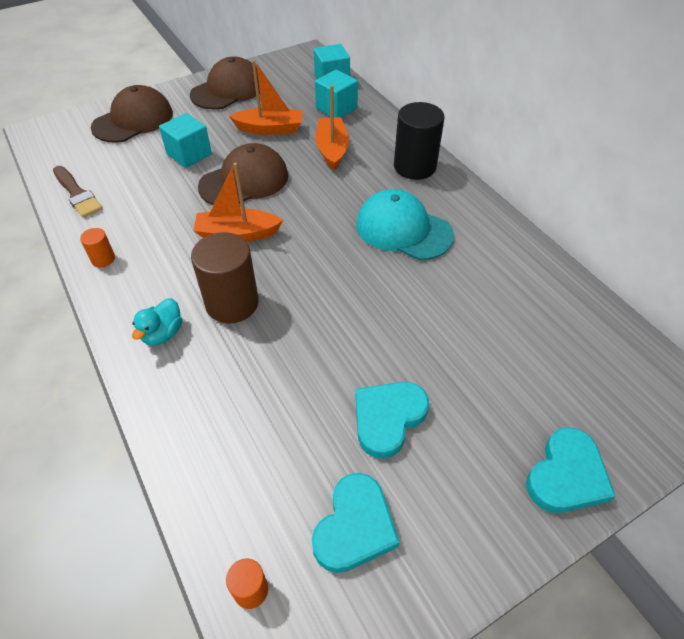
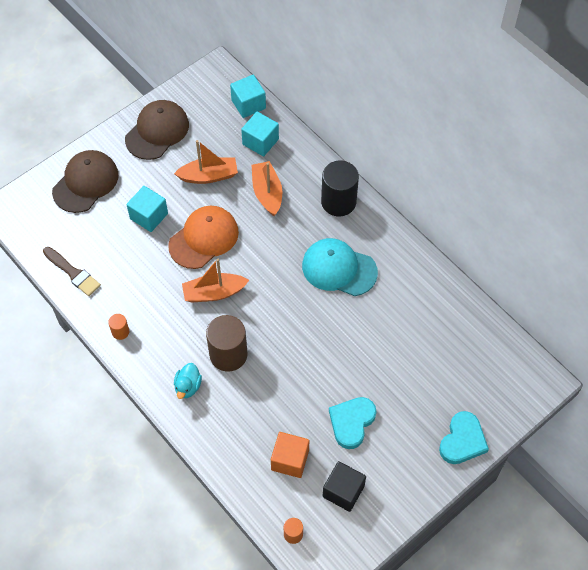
camera: 10 degrees left, 10 degrees up
brown cap [198,143,288,205] -> orange cap [168,206,239,269]
turquoise heart [312,473,400,573] -> black cube [323,461,366,512]
none -> orange cube [271,432,309,478]

